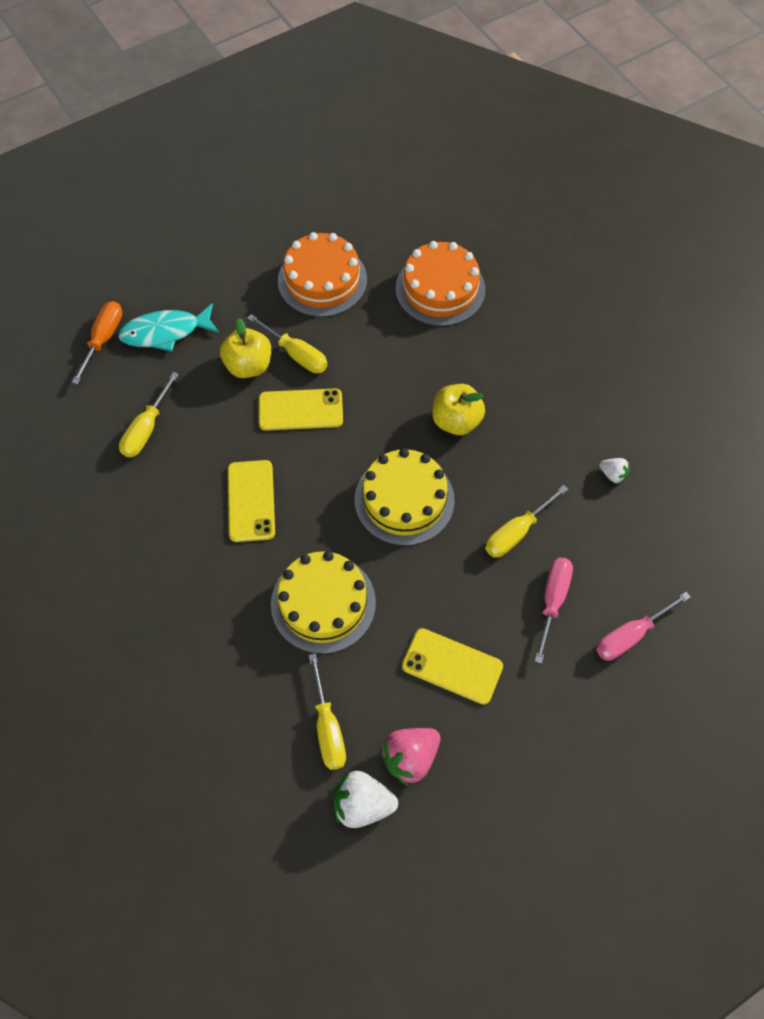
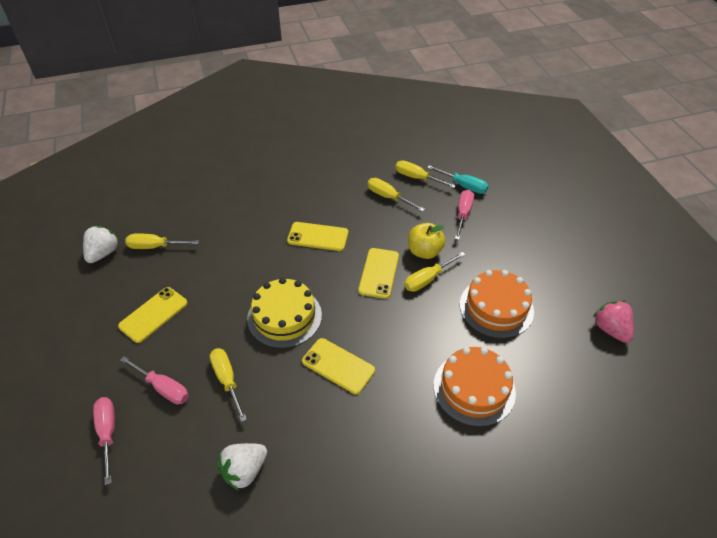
camera: 105 degrees right, 15 degrees down
orange screwdriver [72,301,122,385] -> turquoise screwdriver [427,165,489,194]
turquoise fish [118,303,219,352] -> pink screwdriver [455,190,474,240]
yellow cake [271,551,376,654] -> none
pink strawberry [380,728,440,786] -> pink strawberry moved to [593,300,634,343]
yellow apple [432,384,485,435] -> yellow phone [302,338,375,394]
white strawberry [599,458,630,484] -> white strawberry [218,443,267,491], size x1.84
none -> yellow screwdriver [396,160,456,188]

